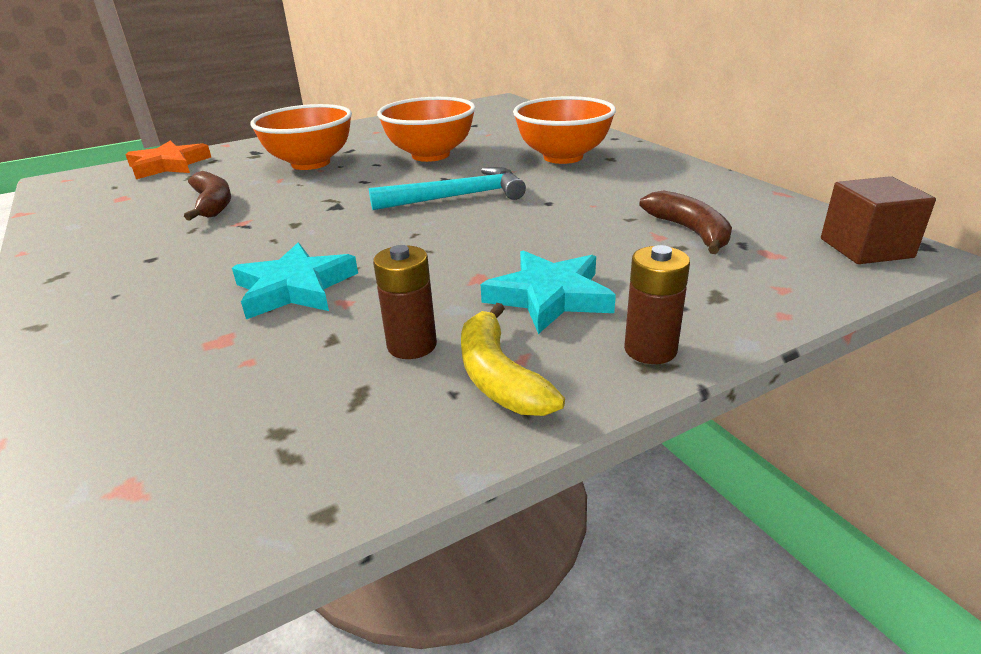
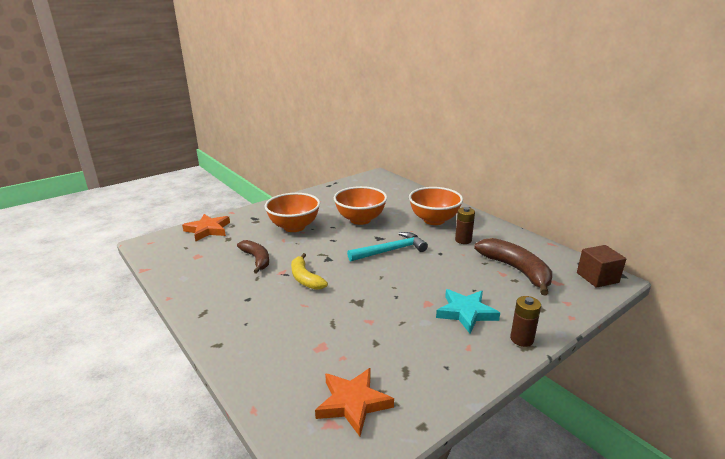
camera: 10 degrees left, 5 degrees down
turquoise star [232,243,358,319] -> none
brown battery [373,245,437,359] -> brown battery moved to [455,207,475,244]
yellow banana [461,303,565,416] -> yellow banana moved to [291,253,328,290]
brown banana [639,190,732,254] -> brown banana [474,238,552,296], size x1.56
none -> orange star [315,368,394,436]

